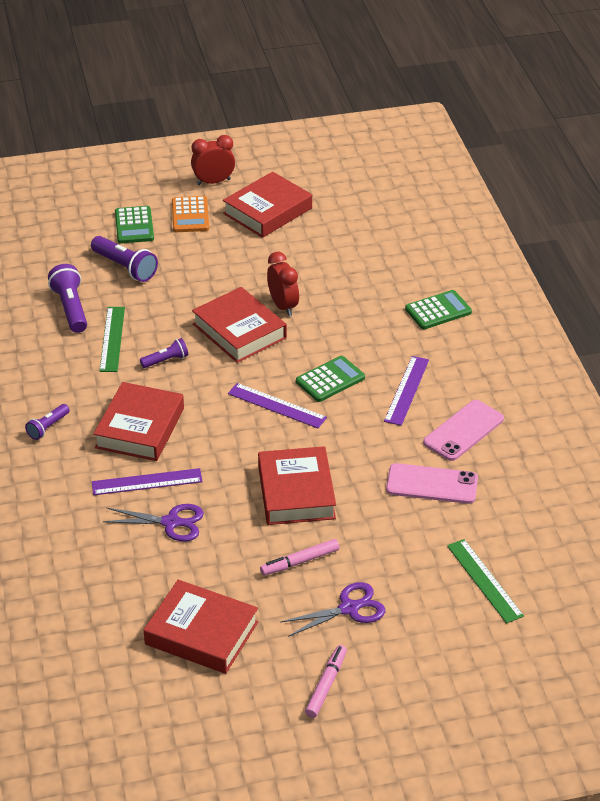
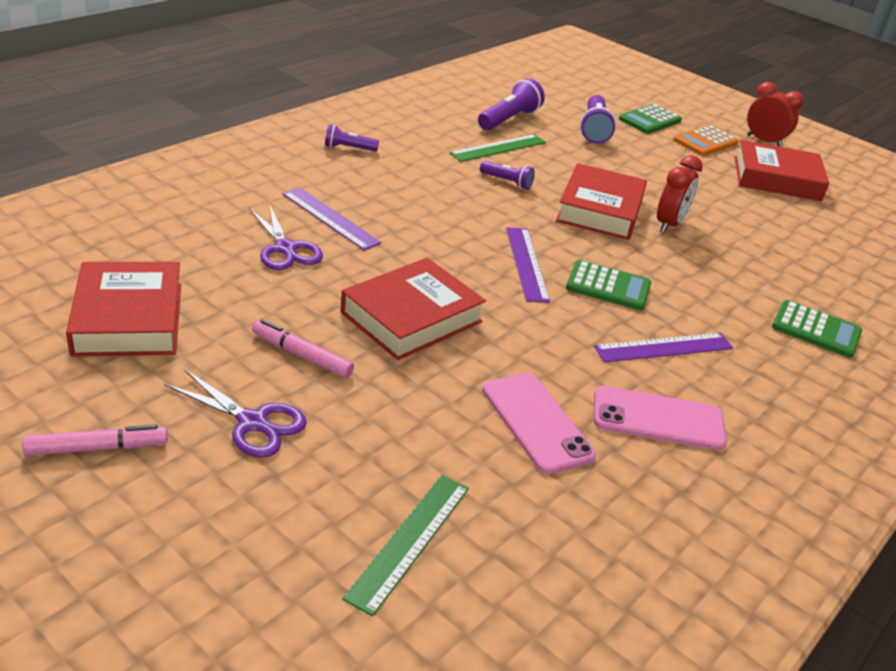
camera: 50 degrees right, 5 degrees down
red book [93,382,184,461] -> none

